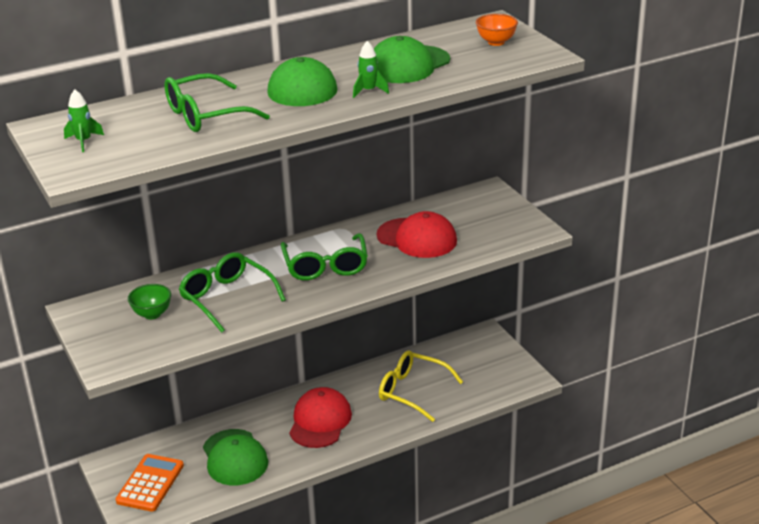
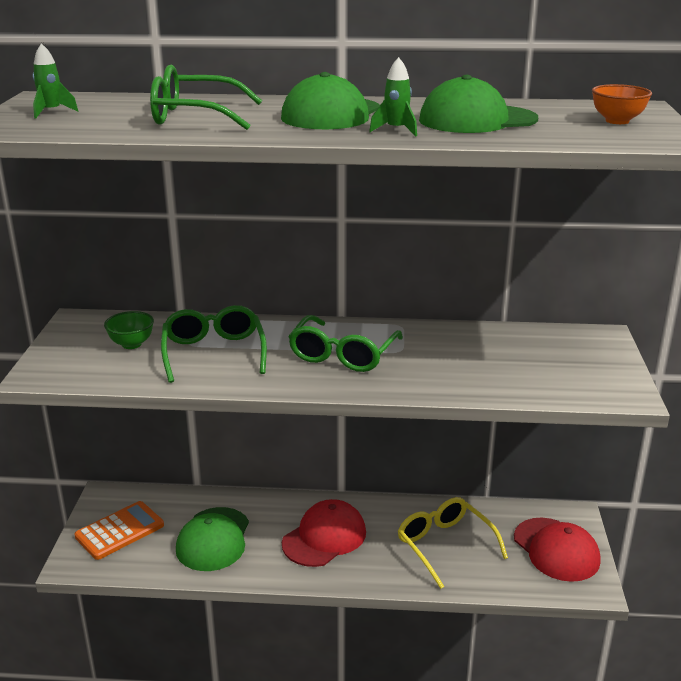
camera: 30 degrees right, 5 degrees down
red cap [377,211,457,258] -> red cap moved to [514,518,600,582]

